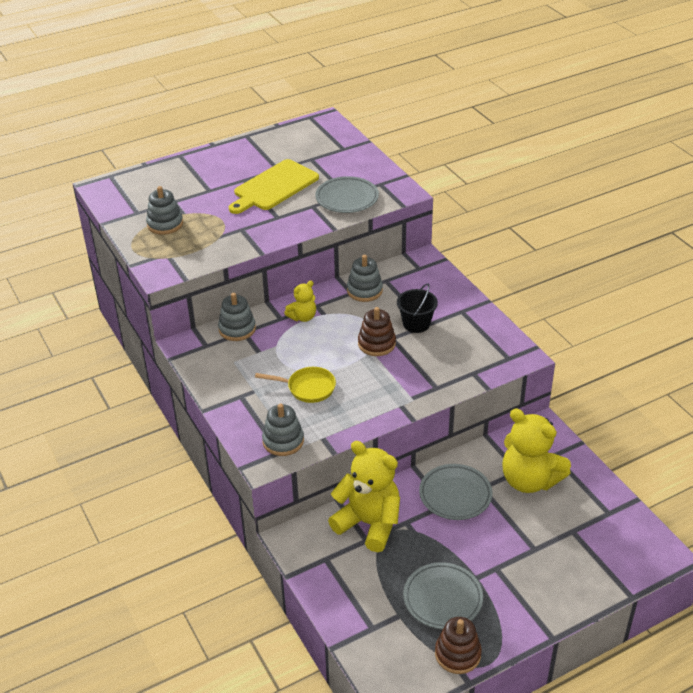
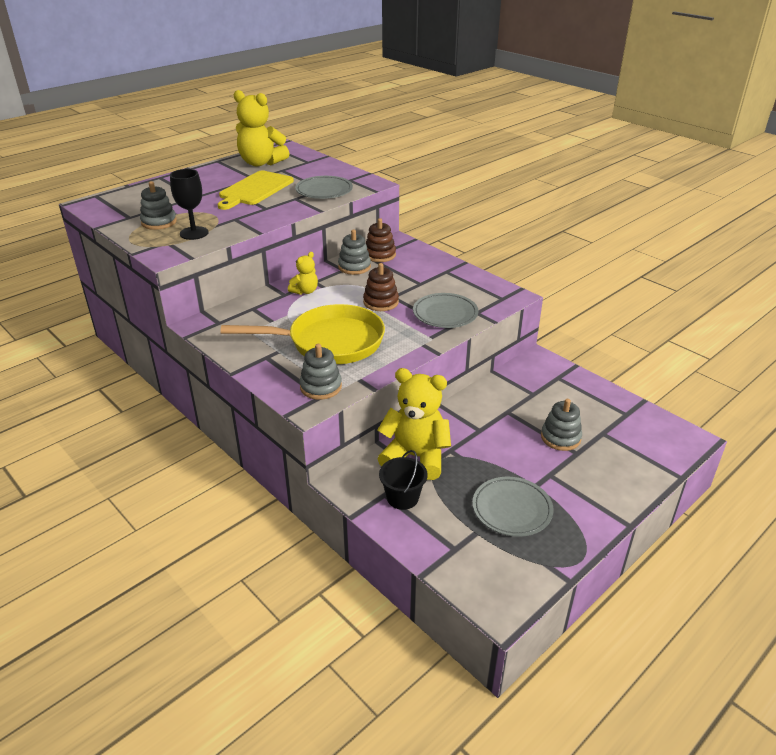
camera: 15 degrees left, 5 degrees down
grey stacking toy [218,293,256,341] -> grey stacking toy moved to [541,399,582,451]
yellow pan [255,367,336,403] -> yellow pan [221,304,385,364], size x2.03
black bucket [397,283,438,333] -> black bucket moved to [379,450,427,510]
grey plate [419,464,492,520] -> grey plate moved to [413,293,479,328]
brown stacking toy [435,617,482,674] -> brown stacking toy moved to [366,218,396,262]
yellow teddy bear [502,409,571,493] -> yellow teddy bear moved to [234,90,290,166]
none -> black goblet [170,169,209,240]

